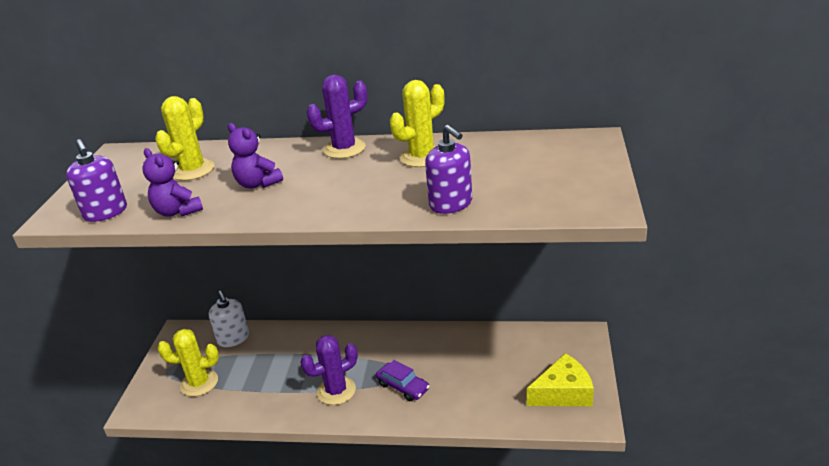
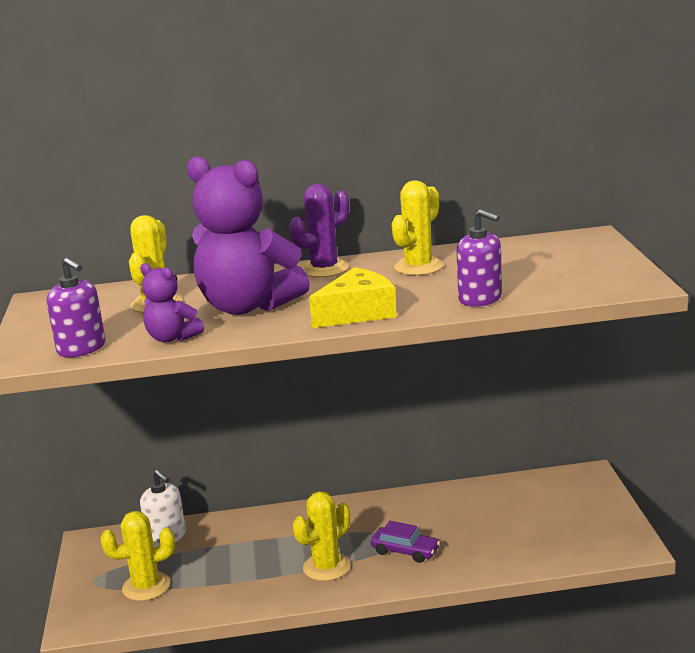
camera: 15 degrees left, 10 degrees down
purple teddy bear [228,123,283,189] -> purple teddy bear [187,156,310,315], size x2.05
purple cactus [300,335,358,405] -> yellow cactus [293,491,351,581]
yellow cheese [527,353,594,406] -> yellow cheese moved to [309,267,397,328]

